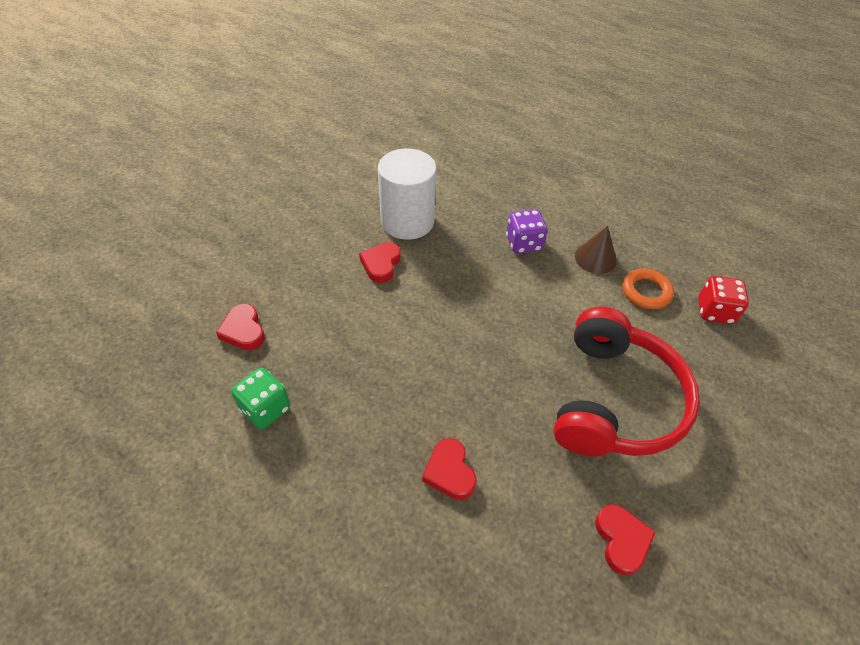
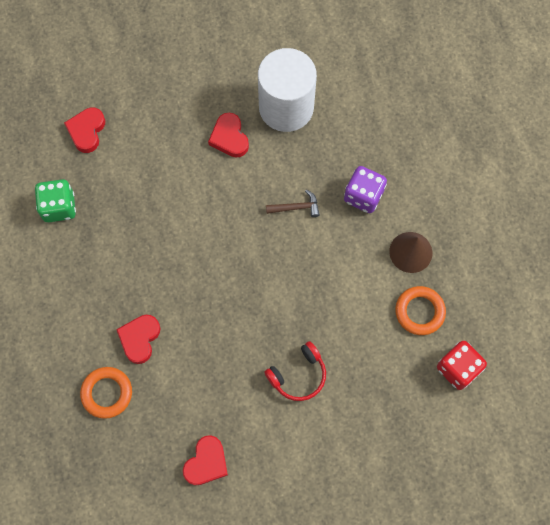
camera: 40 degrees right, 20 degrees up
red heart [359,242,401,283] -> red heart turned 75 degrees counterclockwise [208,113,249,158]
red headphones [553,307,700,456] -> red headphones [264,341,326,401], size x0.43
none -> orange ring [80,367,132,419]
none -> brown hammer [266,190,320,217]

